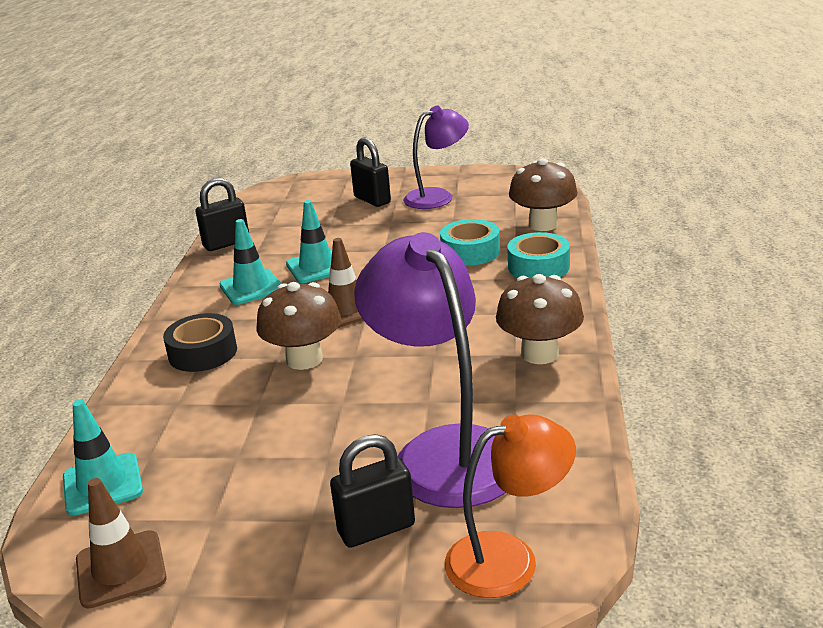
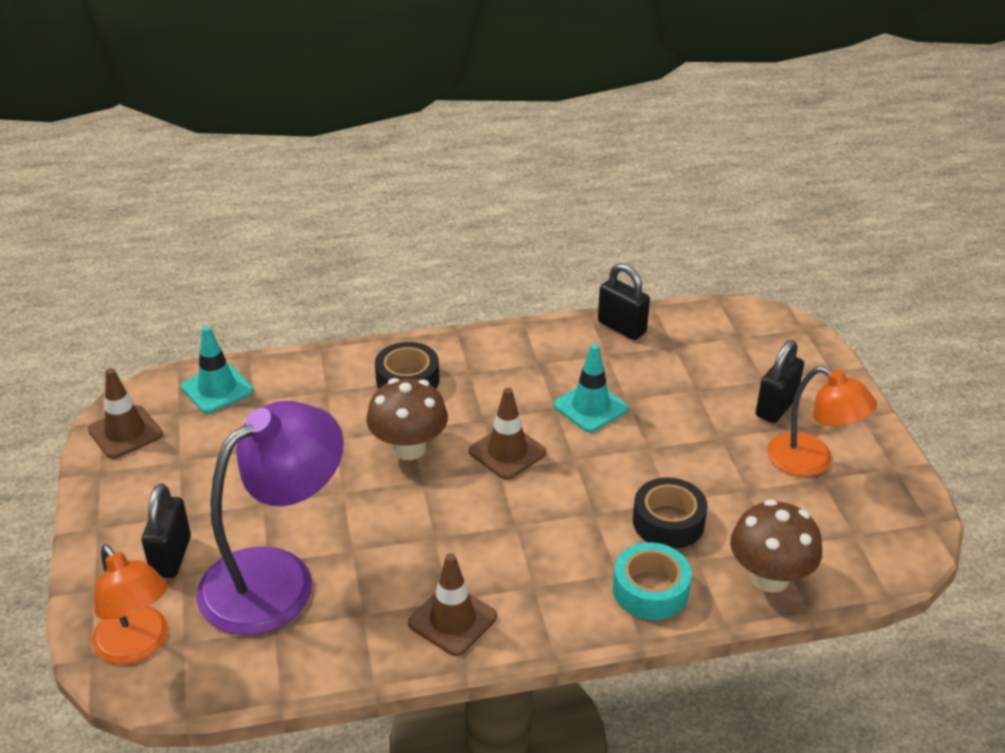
camera: 70 degrees right, 10 degrees up
turquoise traffic cone [219,219,282,305] -> none
black padlock [330,434,415,548] -> black padlock turned 45 degrees clockwise [142,483,191,578]
purple lamp [403,106,469,209] -> orange lamp [767,366,877,477]
turquoise tape [440,219,500,266] -> black tape [633,477,708,549]
brown mushroom [496,274,584,364] -> brown traffic cone [408,553,497,656]

